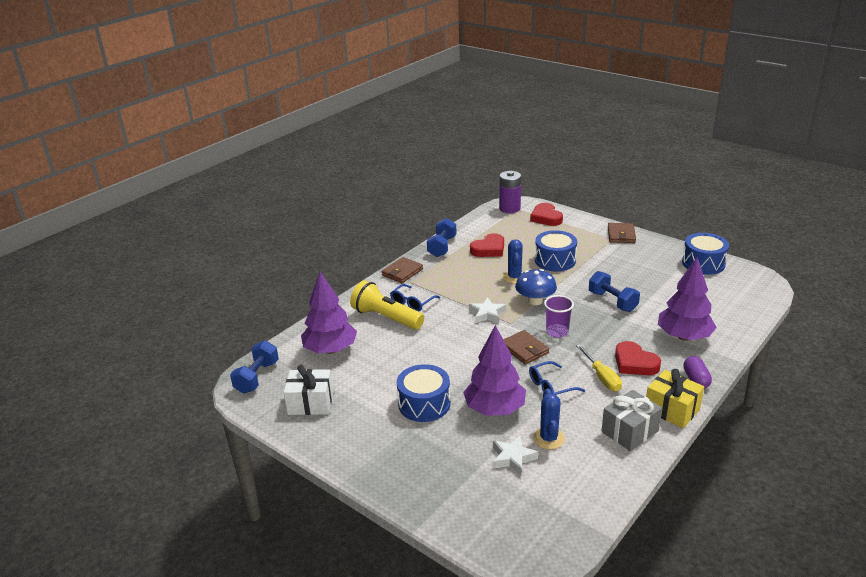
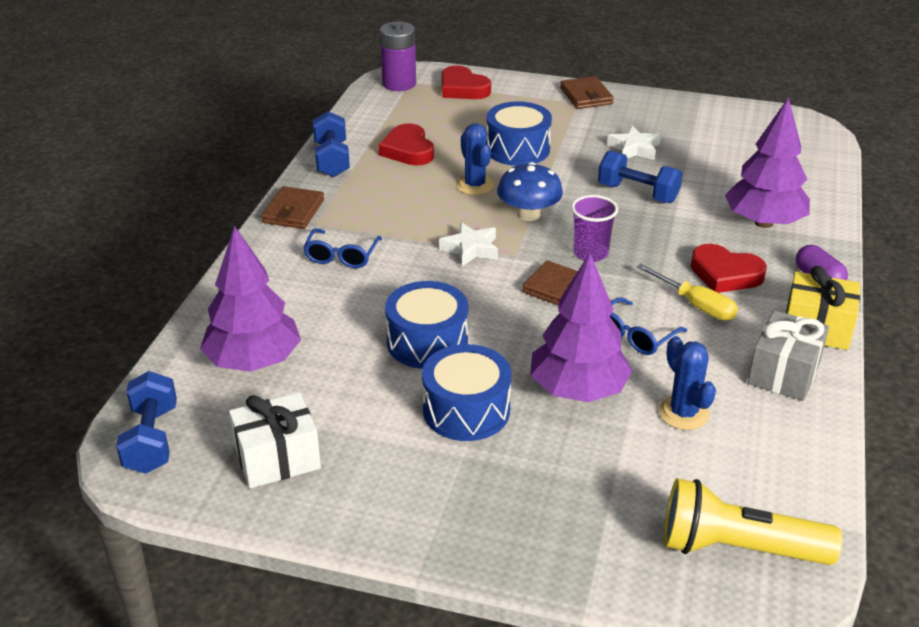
camera: 25 degrees left, 5 degrees up
yellow flashlight [350,280,424,330] -> yellow flashlight moved to [664,478,842,565]
red heart [470,233,504,257] -> red heart turned 135 degrees clockwise [378,123,434,166]
white star [493,435,538,476] -> white star moved to [607,126,661,160]
blue drum [682,233,729,275] -> blue drum moved to [385,281,468,369]

